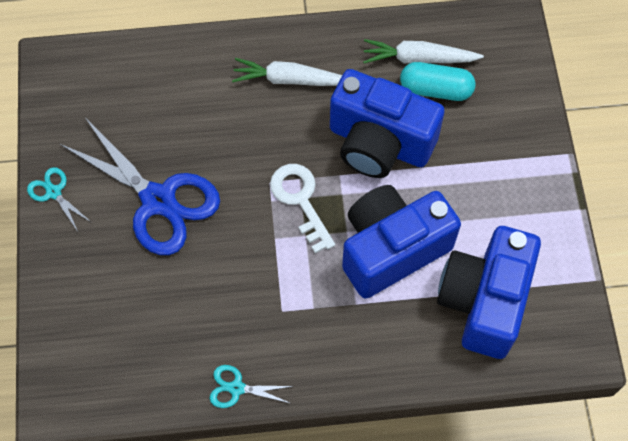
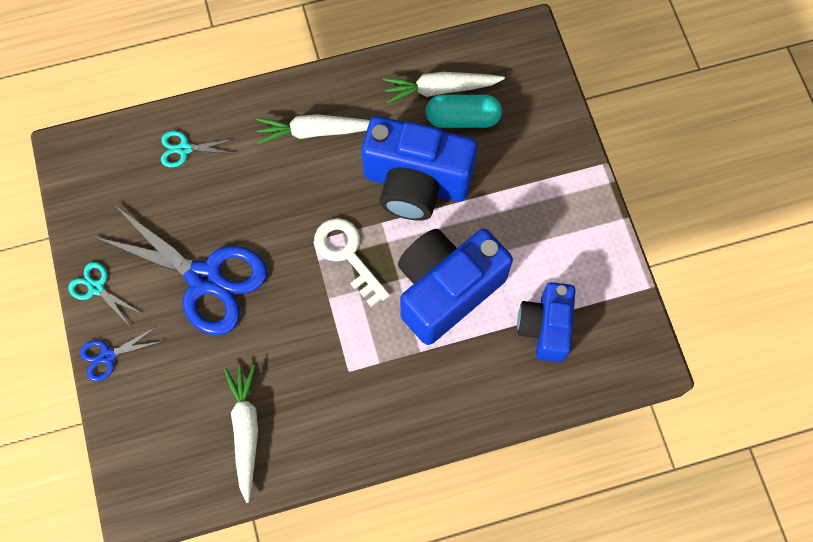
camera: 10 degrees left, 5 degrees up
turquoise scissors [209,365,294,408] -> turquoise scissors moved to [161,131,235,167]
blue camera [437,226,541,359] -> blue camera [517,282,576,362], size x0.63
none -> blue scissors [80,327,160,381]
none -> white carrot [224,365,258,503]

